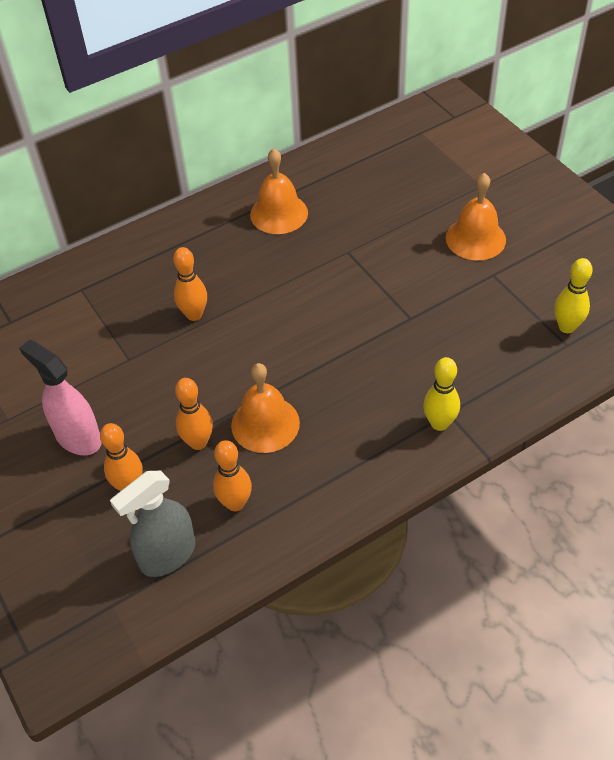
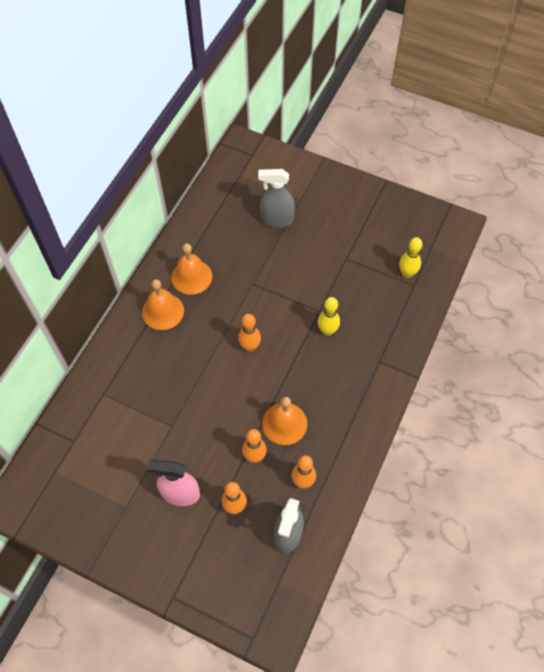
camera: 35 degrees left, 10 degrees up
orange bowling pin [173,247,207,321] -> orange bowling pin moved to [238,314,261,352]
yellow bowling pin [423,357,460,431] -> yellow bowling pin moved to [318,297,340,336]
orange bell [446,173,506,260] -> orange bell moved to [142,279,184,330]
none -> grey spray bottle [258,169,295,228]

